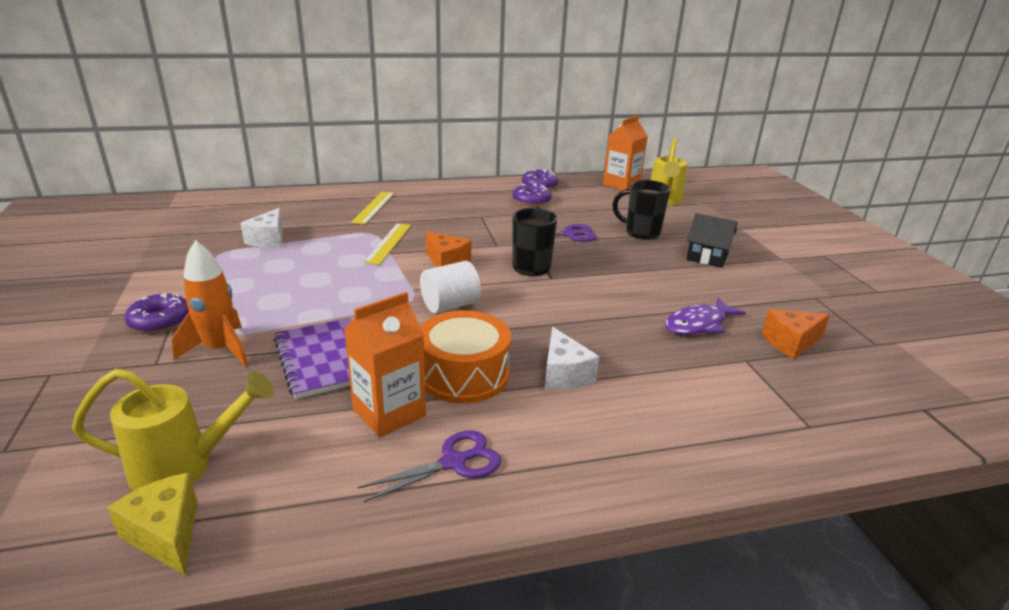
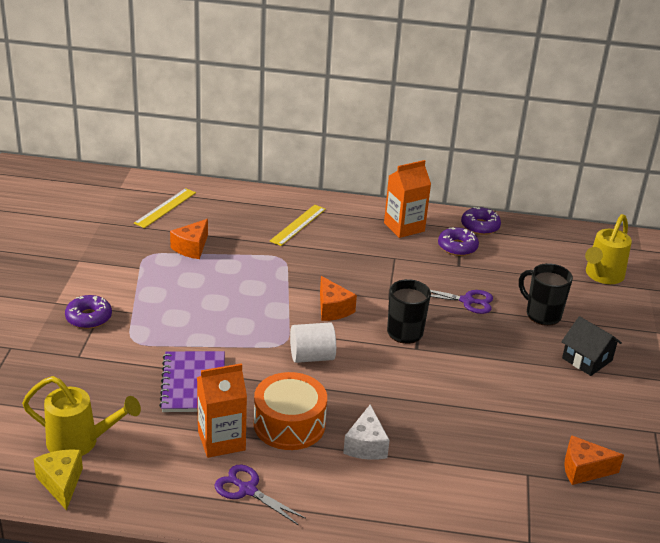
camera: 20 degrees right, 5 degrees up
orange rocket [172,240,248,367] -> none
white cheese [240,208,283,248] -> orange cheese [170,219,208,259]
purple scissors [357,430,501,502] -> purple scissors turned 135 degrees counterclockwise [214,464,306,525]
yellow ruler [364,223,411,265] -> yellow ruler moved to [134,188,196,228]
orange carton [603,115,648,191] -> orange carton moved to [384,160,431,238]
purple fish [665,297,746,335] -> none

